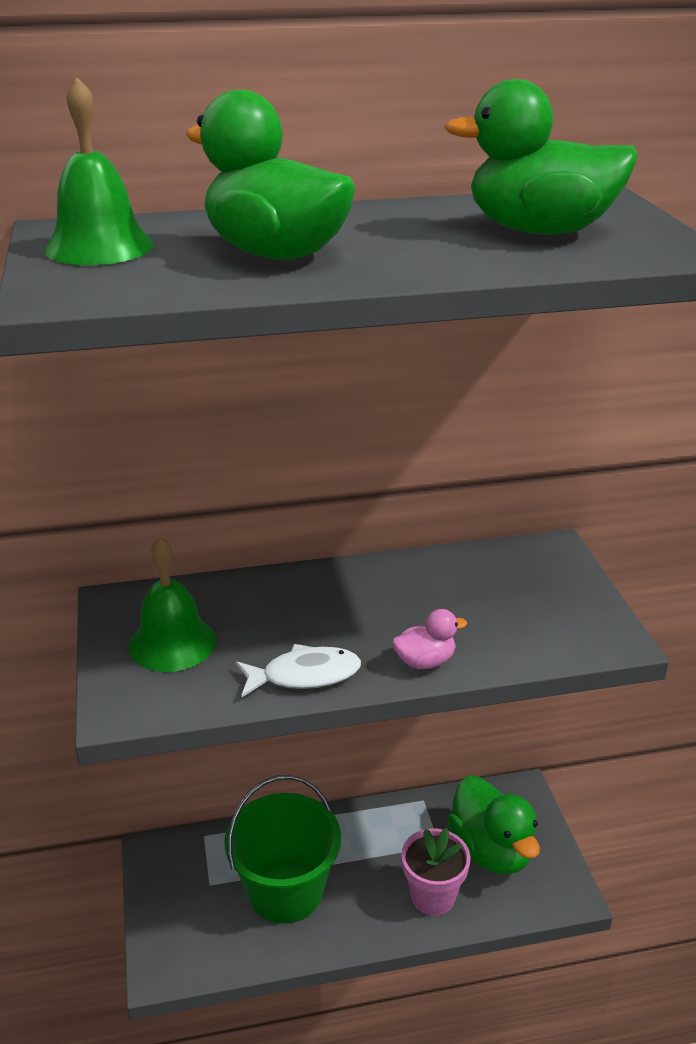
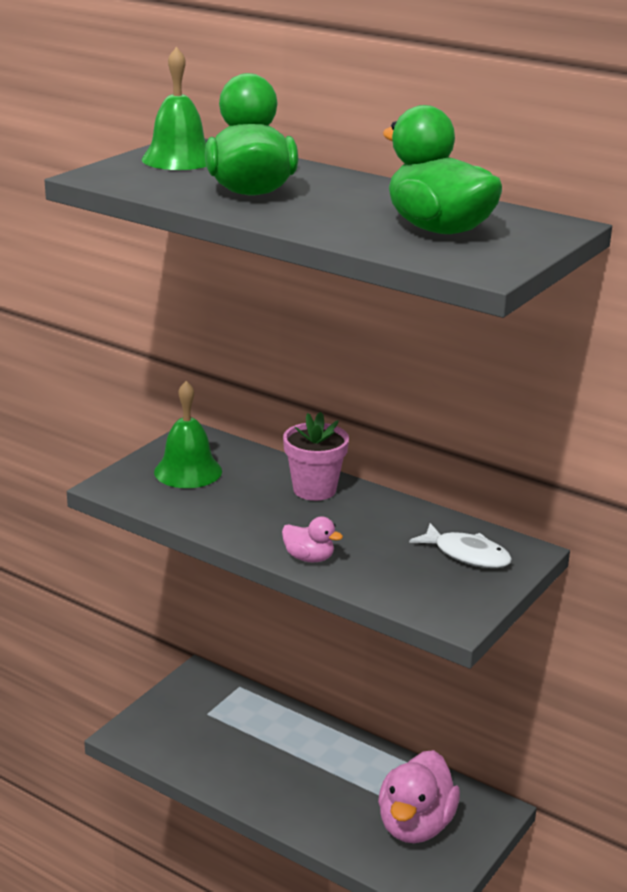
camera: 45 degrees right, 5 degrees down
green bucket [224,775,341,923] -> none
white fish [236,644,361,697] -> white fish moved to [409,523,512,568]
pink flower pot [401,828,471,916] -> pink flower pot moved to [283,412,349,501]
green duck [447,776,540,874] -> pink duck [378,750,460,843]

